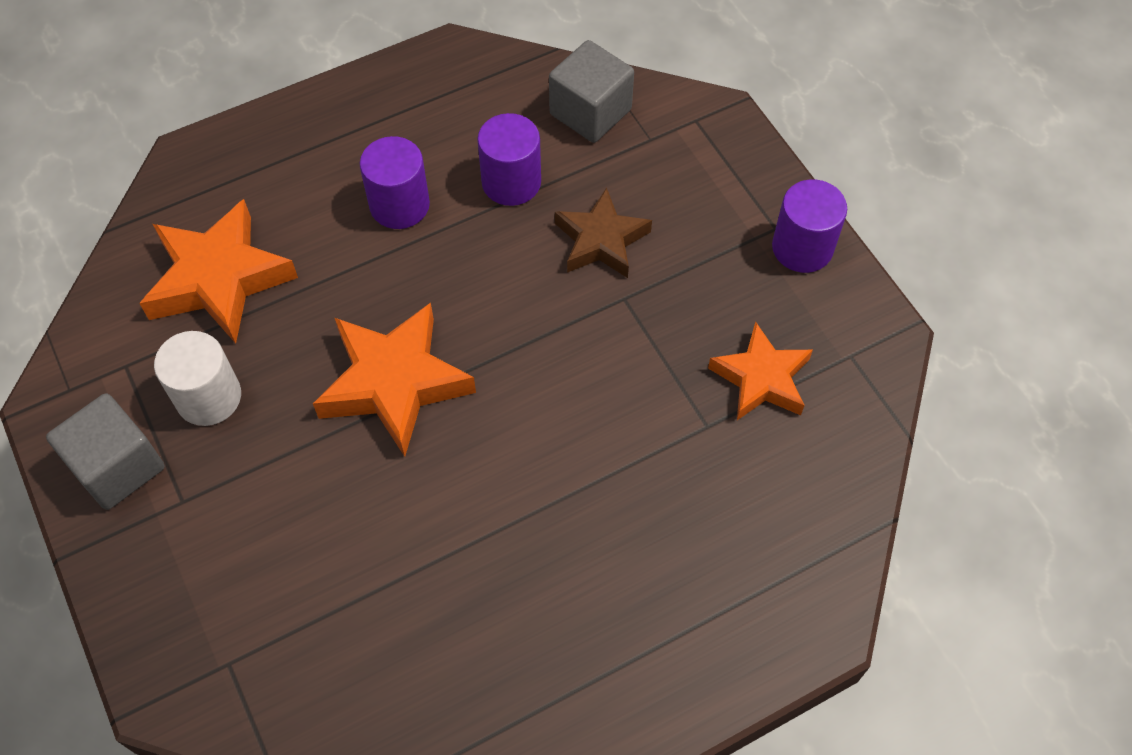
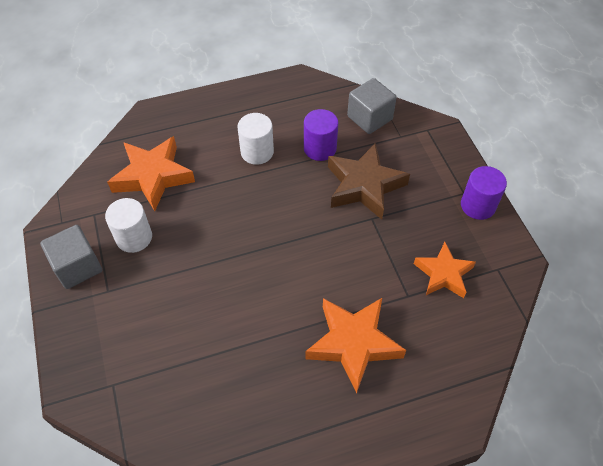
camera: 10 degrees right, 5 degrees down
orange star [313,303,476,457] -> orange star moved to [305,298,406,393]
purple cylinder [360,136,430,229] -> white cylinder [237,113,274,165]
brown star [555,187,652,278] -> brown star [328,143,410,220], size x1.52

